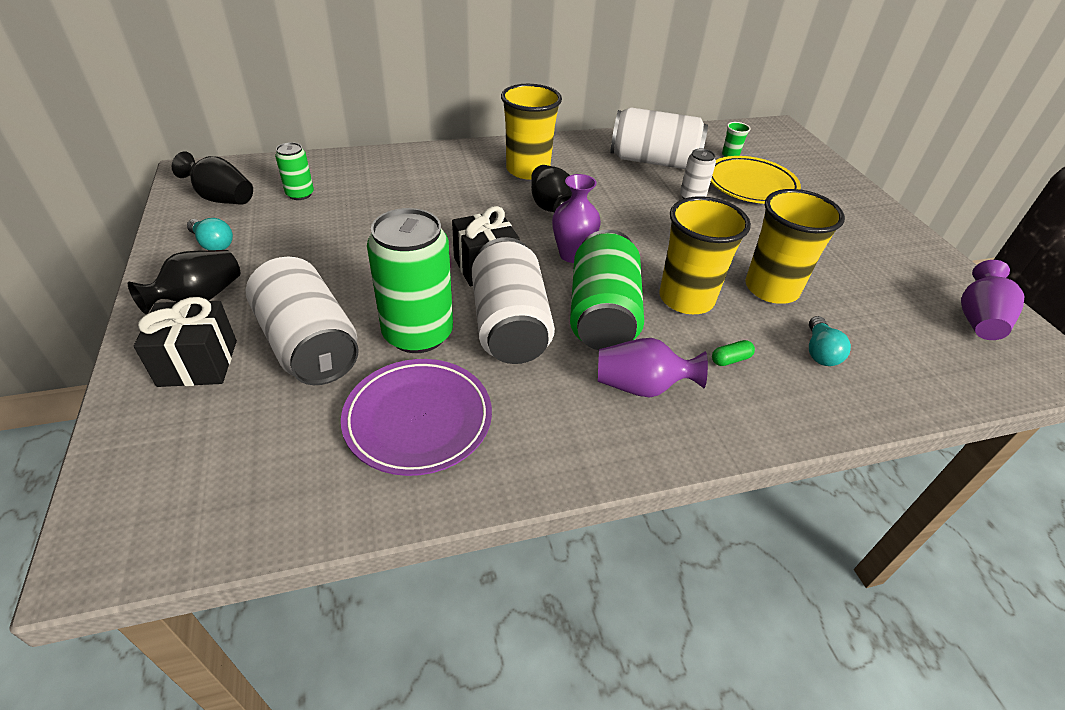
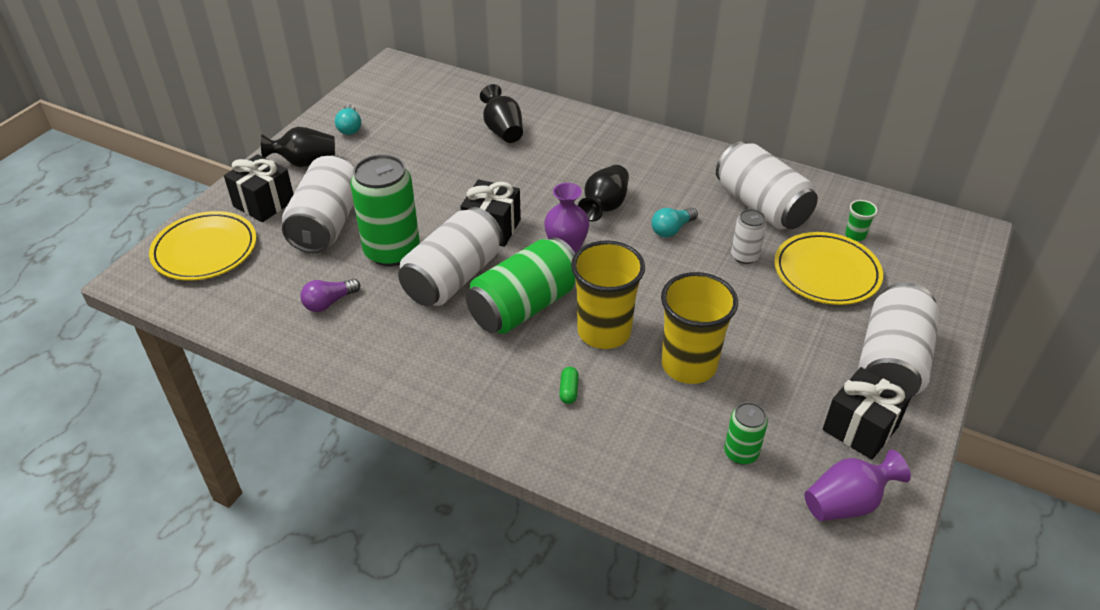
camera: 45 degrees right, 0 degrees up
black vase [172,151,253,205] -> black vase moved to [480,84,523,143]
green can [275,142,314,200] -> green can moved to [724,402,768,465]
purple plate [341,359,492,476] -> purple light bulb [300,279,360,312]
yellow cup [501,84,562,179] -> none
purple vase [598,338,708,398] -> none
green capsule [712,340,755,366] -> green capsule turned 75 degrees clockwise [559,367,579,404]
turquoise light bulb [809,316,851,366] -> turquoise light bulb moved to [651,208,698,237]
none -> yellow plate [149,211,257,281]
none -> black gift [823,367,912,460]
none -> white can [858,282,940,397]

